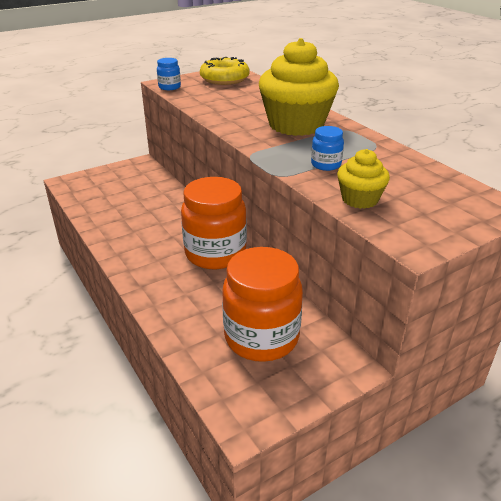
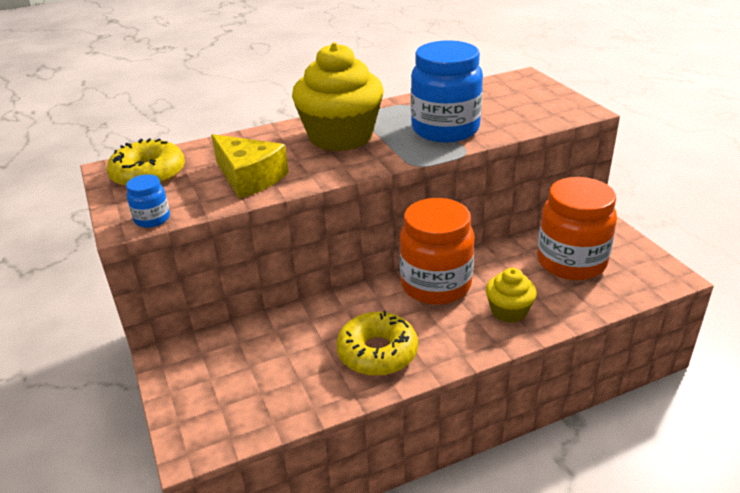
camera: 80 degrees left, 0 degrees up
blue jar [311,126,344,171] -> blue jar [411,40,483,143], size x2.26
yellow cupcake [337,149,390,209] -> yellow cupcake moved to [486,268,537,323]
none -> yellow cheese [211,134,289,199]
none -> yellow donut [337,311,418,376]

